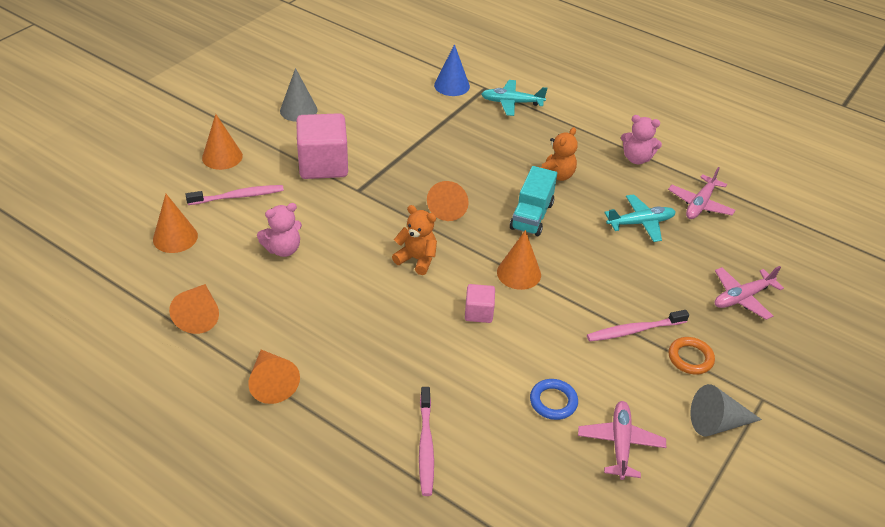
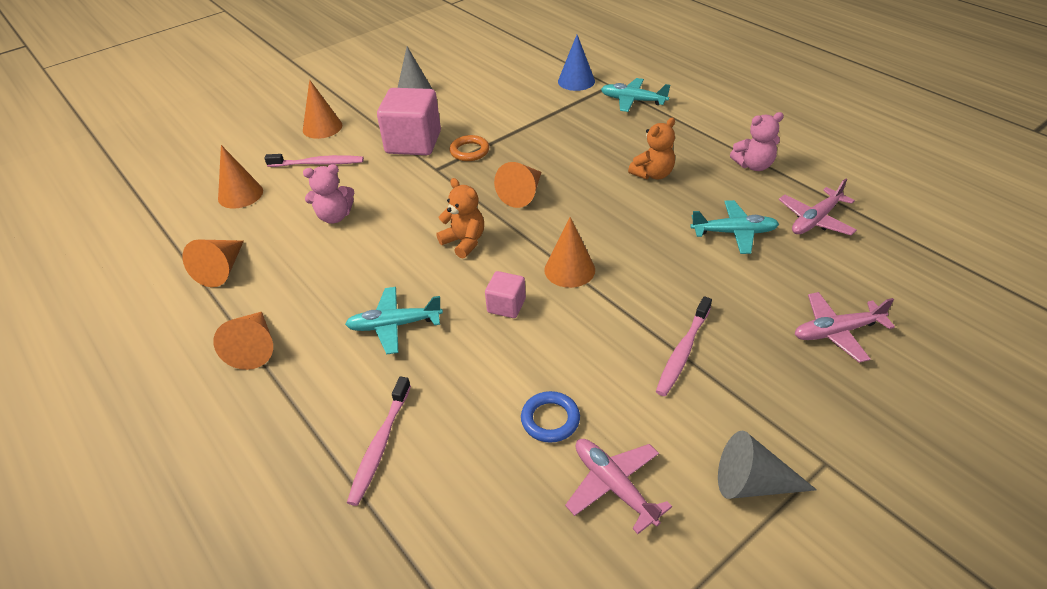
camera: 20 degrees right, 0 degrees up
turquoise truck [510,166,557,236] -> none
pink plane [578,401,666,480] -> pink plane turned 60 degrees counterclockwise [565,439,672,534]
pink toothbrush [587,310,689,342] -> pink toothbrush turned 60 degrees counterclockwise [656,296,712,396]
pink teddy bear [621,115,662,164] -> pink teddy bear turned 45 degrees counterclockwise [730,112,784,171]
orange ring [669,337,715,374] -> orange ring moved to [449,135,489,161]
none -> turquoise plane [345,287,443,354]

